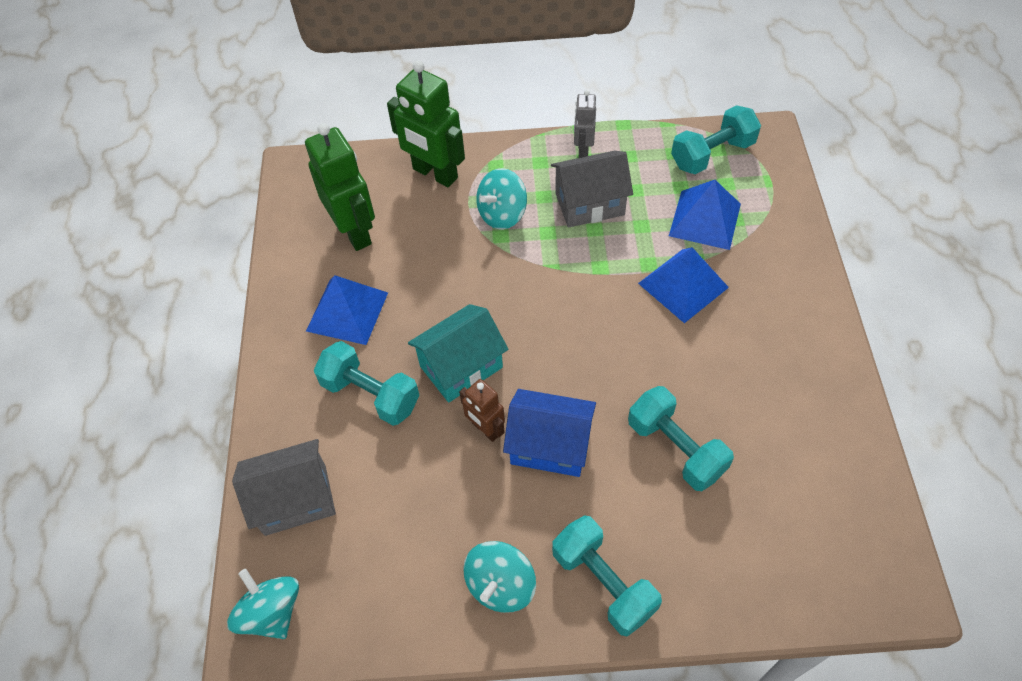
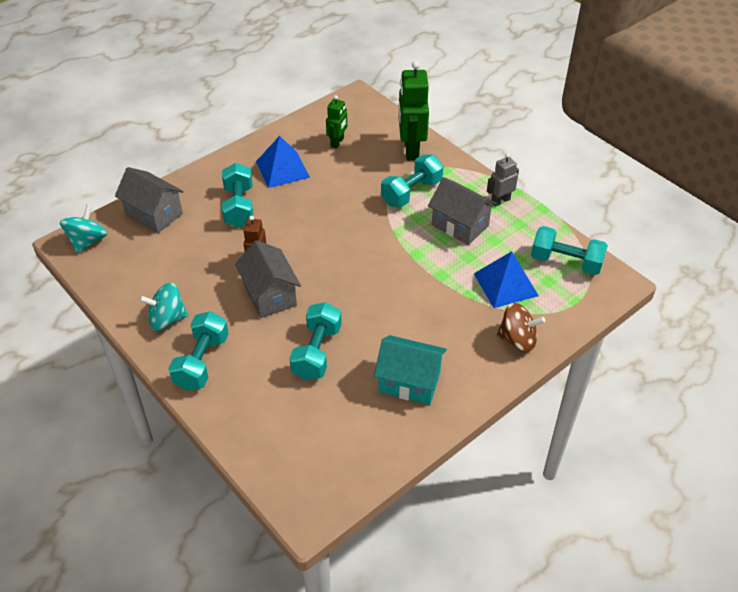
camera: 50 degrees right, 10 degrees down
green robot [305,123,375,251] -> green robot [326,95,347,149], size x0.55
turquoise house [408,304,508,403] -> turquoise house moved to [374,335,447,405]
turquoise spinning top [476,168,527,229] -> turquoise dumbbell [381,154,443,207]
blue house [503,389,596,477] -> grey house [235,240,301,318]
blue pyramid [638,247,729,323] -> none
none -> brown spinning top [497,303,545,352]

